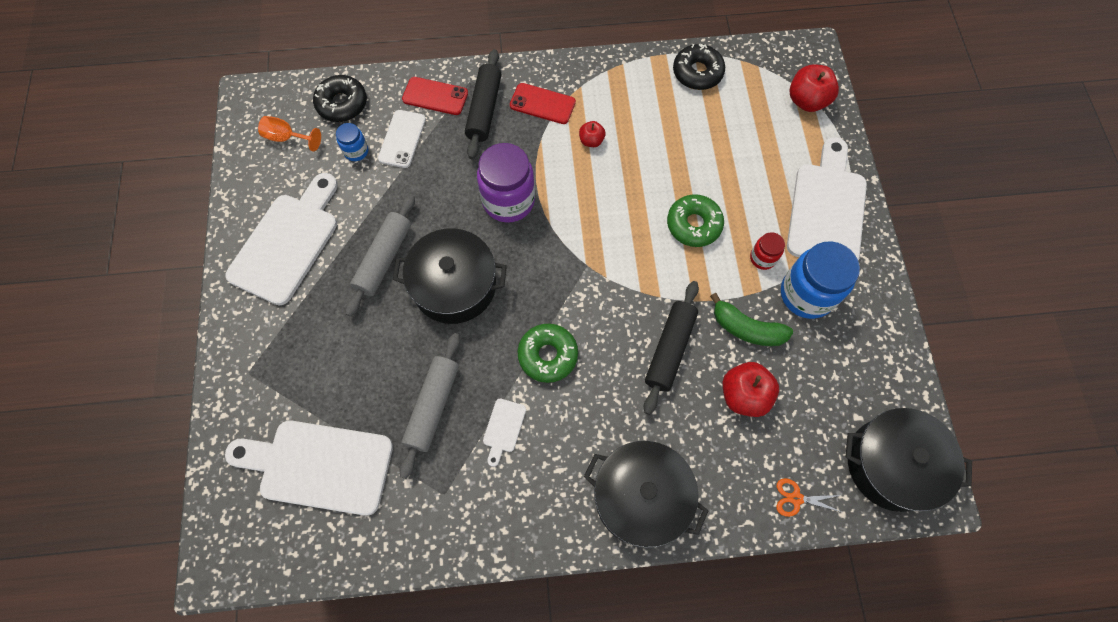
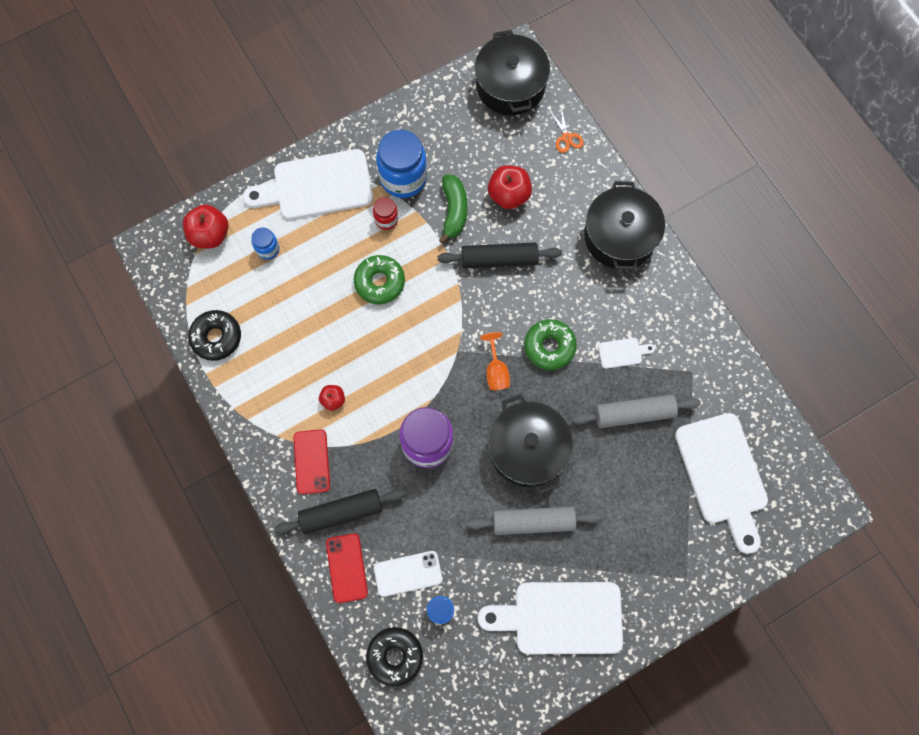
camera: 115 degrees left, 5 degrees up
orange goblet [258,116,321,152] -> orange goblet moved to [480,332,510,390]
none -> blue jar [251,228,279,260]

